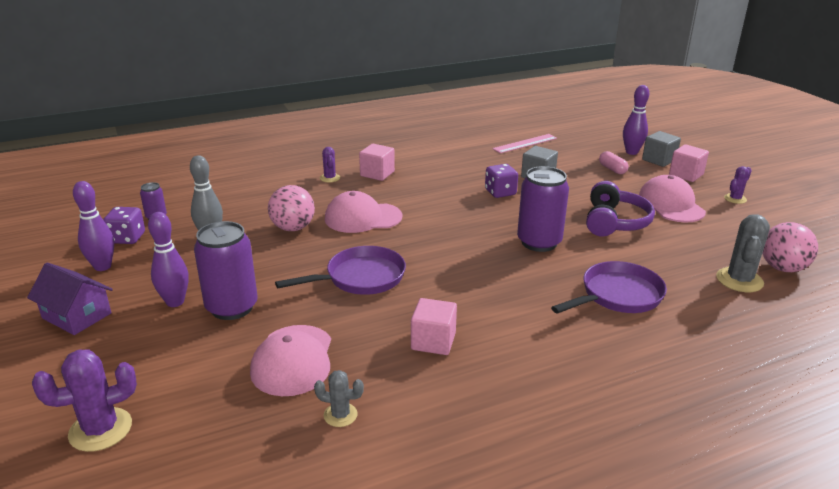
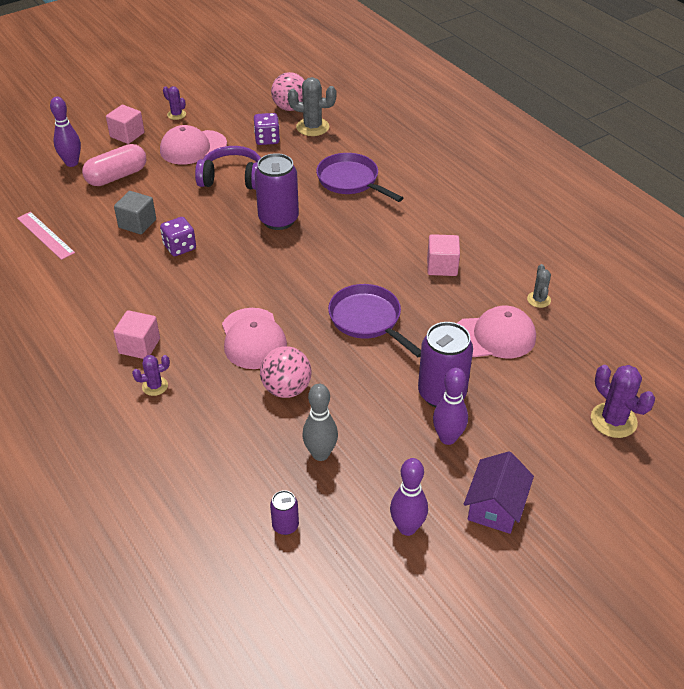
camera: 100 degrees left, 15 degrees up
purple dice [103,207,145,244] -> purple dice moved to [254,113,280,145]
pink capsule [599,151,629,174] -> pink capsule [82,144,146,186], size x1.78
grey cube [642,131,681,167] -> none

